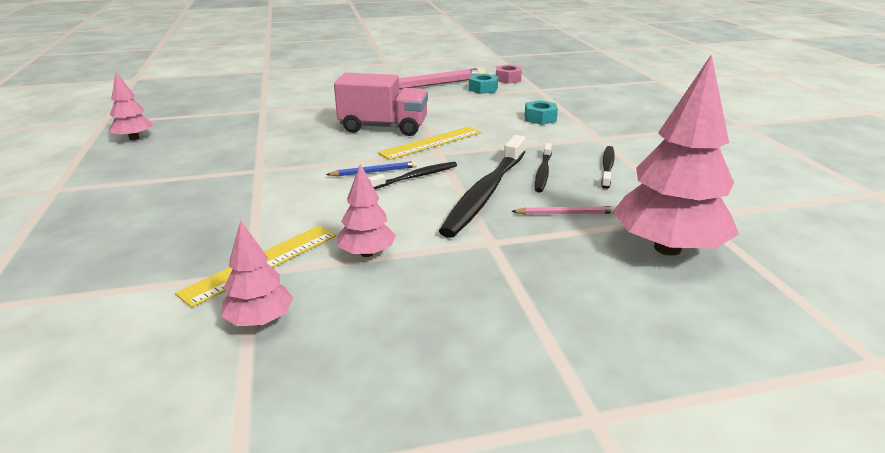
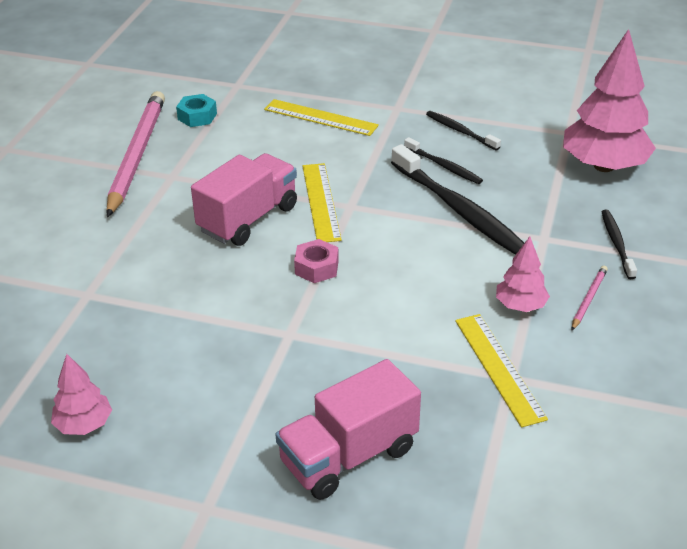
camera: 60 degrees left, 10 degrees up
pink tree [221,220,293,326] -> none
blue pencil [326,161,417,176] -> none
black toothbrush [368,162,457,189] -> black toothbrush moved to [601,210,637,279]
pink nut [496,64,522,84] -> pink nut moved to [294,239,339,283]
pink pencil [511,206,616,215] -> pink pencil moved to [572,266,608,330]
turquoise nut [525,100,558,125] -> yellow ruler [264,99,379,136]
none -> pink truck [276,359,421,500]

